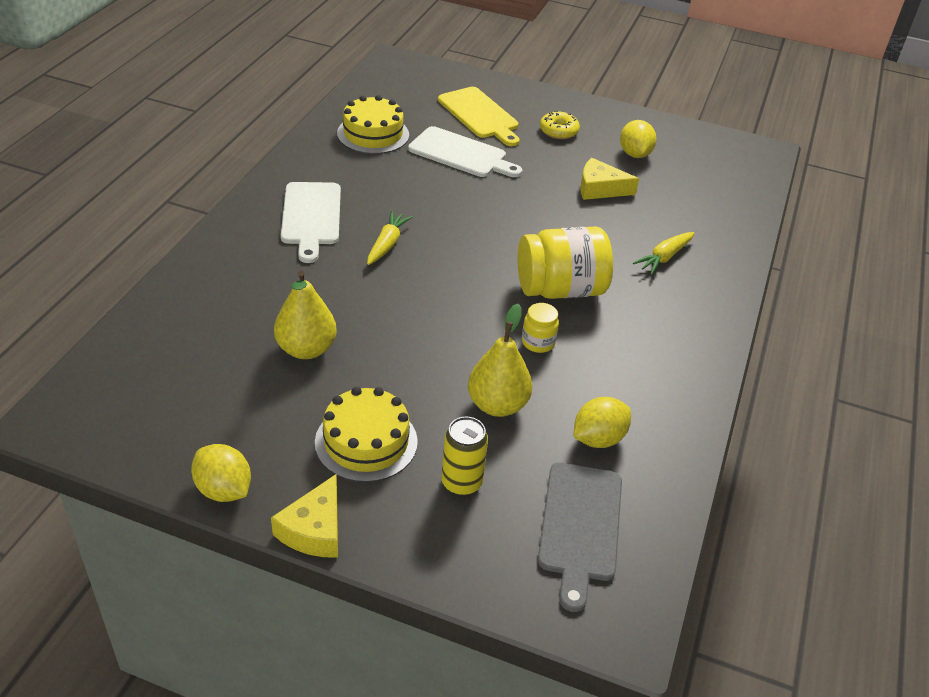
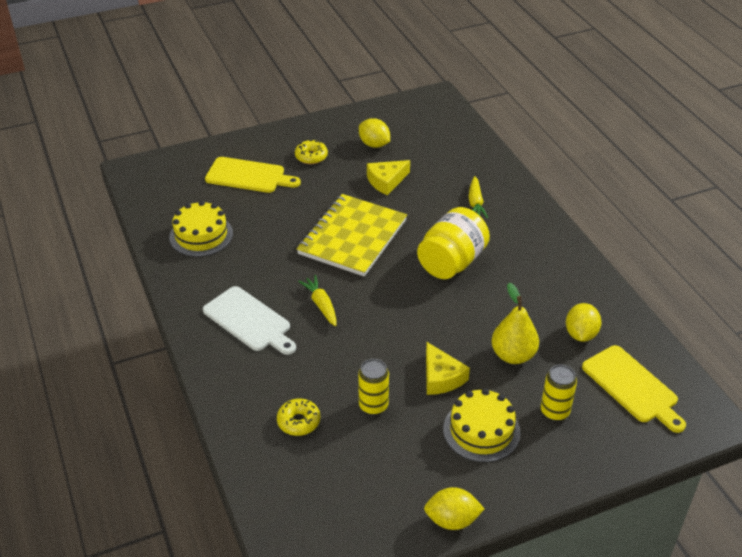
camera: 40 degrees left, 0 degrees up
yellow cheese [271,474,338,558] -> yellow cheese moved to [426,342,470,395]
yellow pear [274,270,337,359] -> yellow can [358,359,389,415]
white cutting board [408,126,522,177] -> none
yellow jar [522,303,559,353] -> none
grey cutting board [538,463,622,612] -> yellow cutting board [582,345,686,433]
none -> yellow donut [277,399,320,436]
none -> yellow notebook [297,194,407,277]

